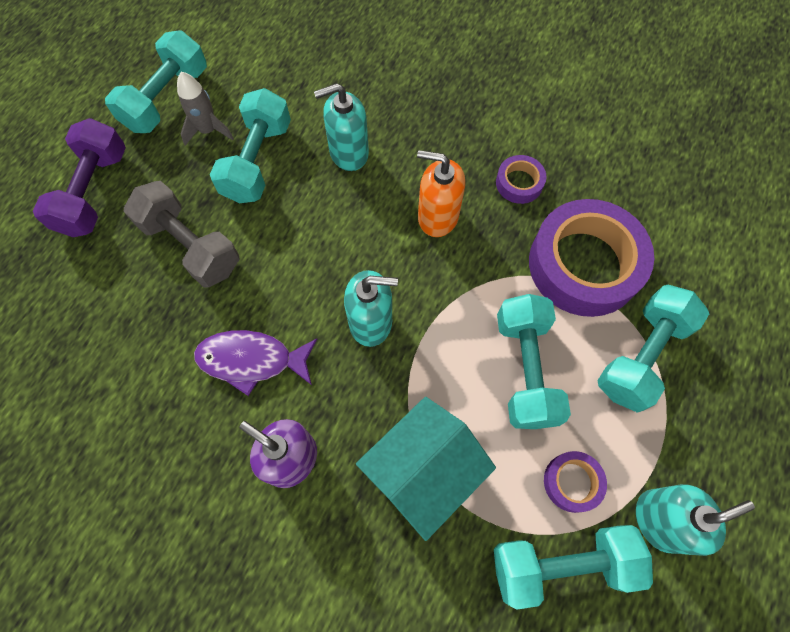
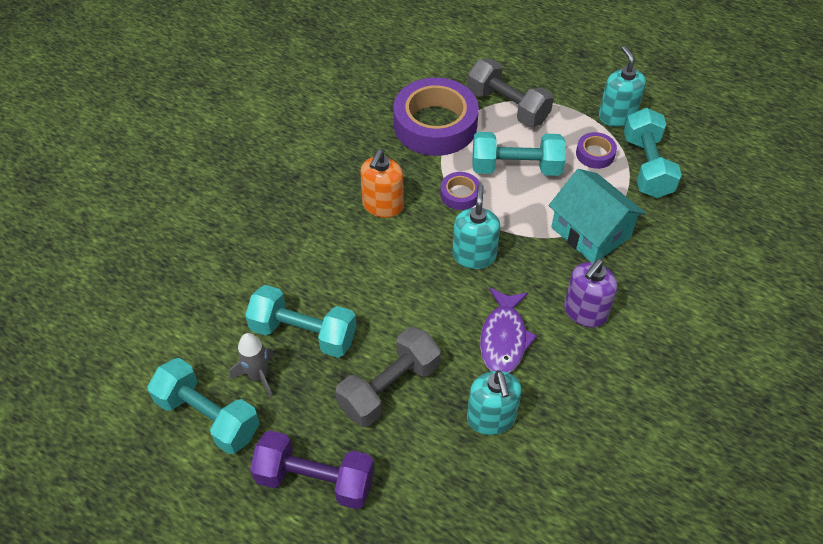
camera: 85 degrees left, 15 degrees down
turquoise soap dispenser [314,83,369,171] -> turquoise soap dispenser moved to [467,370,522,435]
purple tape [496,155,547,204] -> purple tape moved to [440,172,480,210]
turquoise dumbbell [597,285,709,413] -> grey dumbbell [467,59,554,127]

